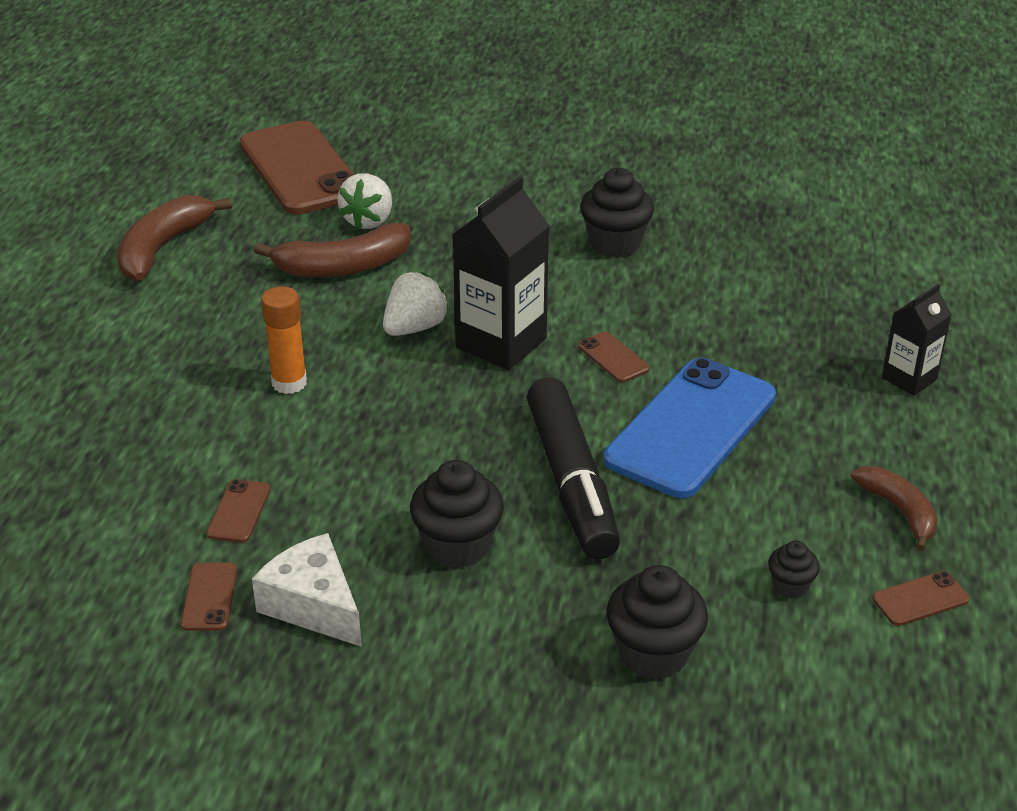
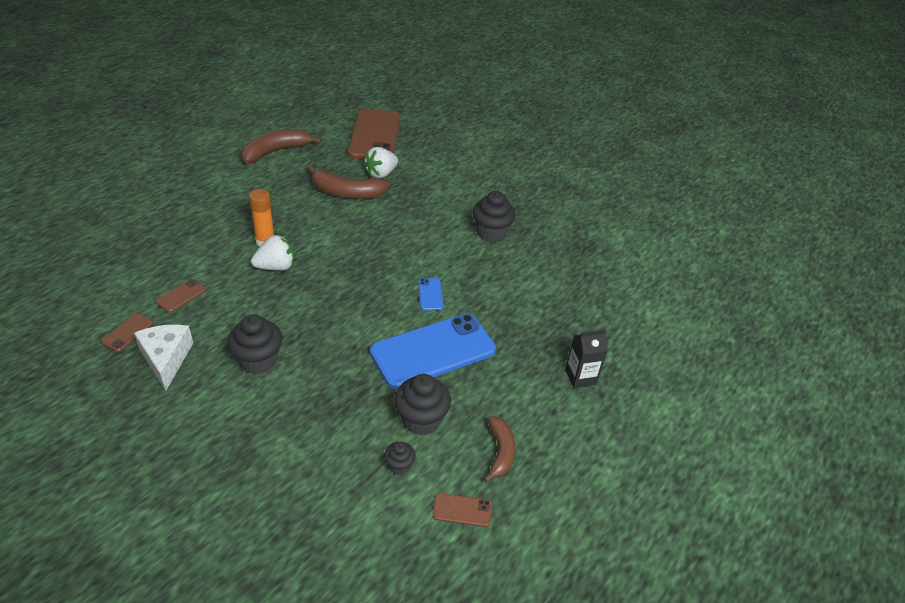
camera: 25 degrees right, 5 degrees up
white strawberry [383,272,449,336] -> white strawberry moved to [251,235,294,270]
black carton [452,176,549,370] -> none
black marker [527,377,620,559] -> none
brown phone [578,331,649,382] -> blue phone [418,278,444,311]
black cupcake [606,565,708,680] -> black cupcake moved to [394,374,451,436]

